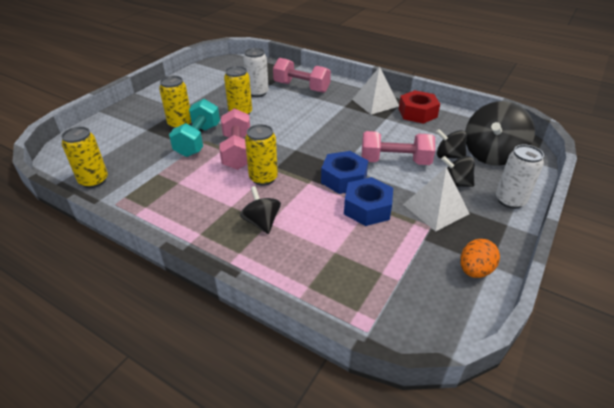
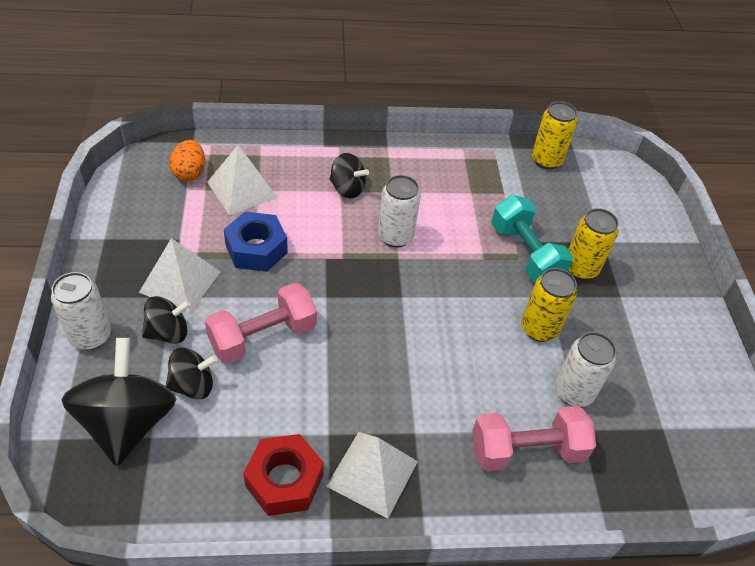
camera: 140 degrees right, 10 degrees up
pink dumbbell [219,108,250,170] -> none
yellow can [245,124,278,186] -> white can [378,175,421,247]
blue nut [321,151,368,194] -> none
orange egg [460,239,500,278] -> orange egg moved to [170,140,205,181]
none -> white pyramid [207,145,278,215]

